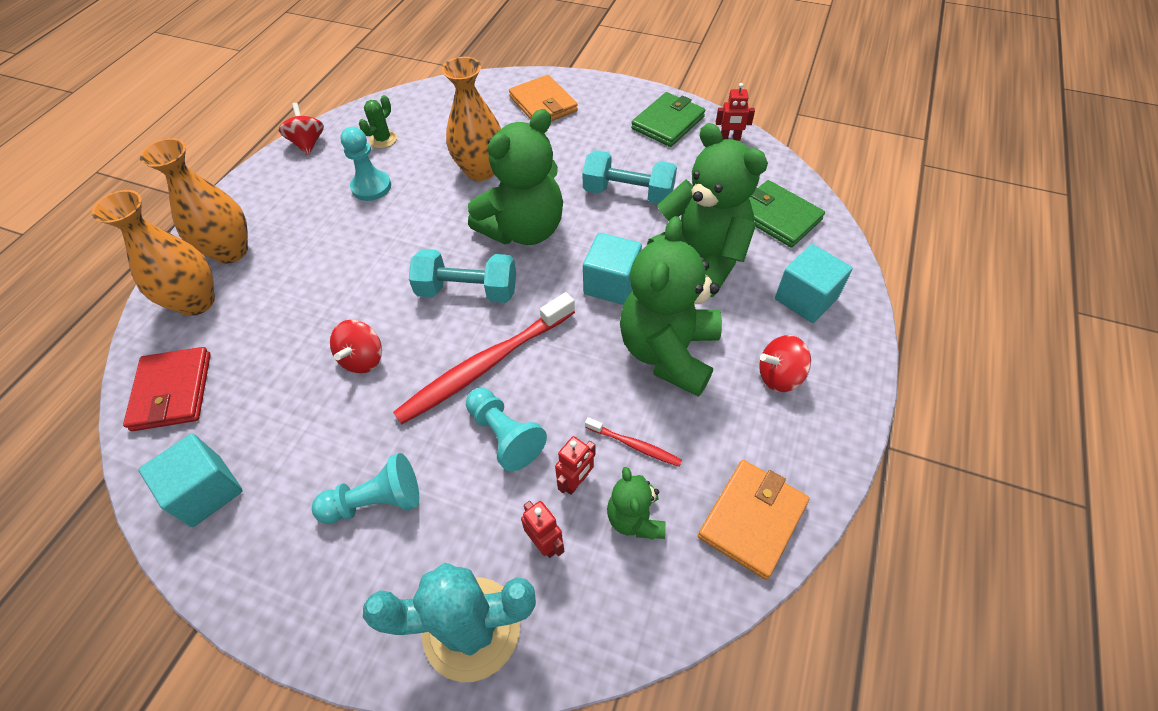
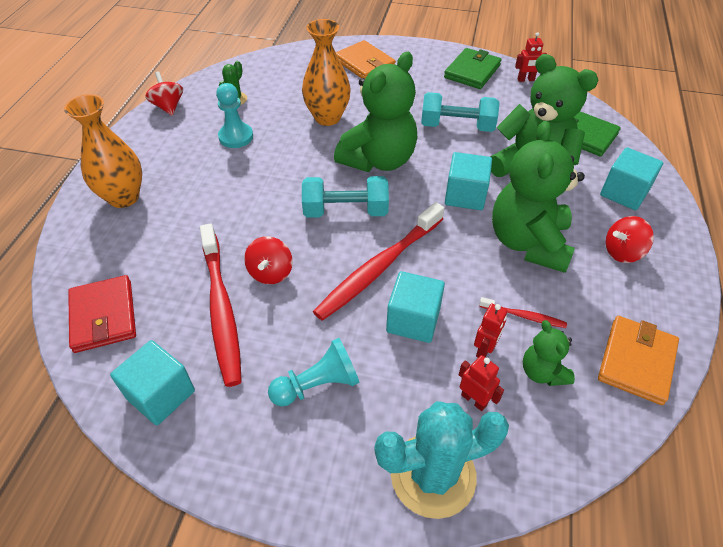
camera: 10 degrees left, 5 degrees down
orange vase [92,190,215,316] -> none
turquoise pawn [466,388,547,471] -> turquoise cube [386,271,445,343]
none -> red toothbrush [200,223,242,387]

